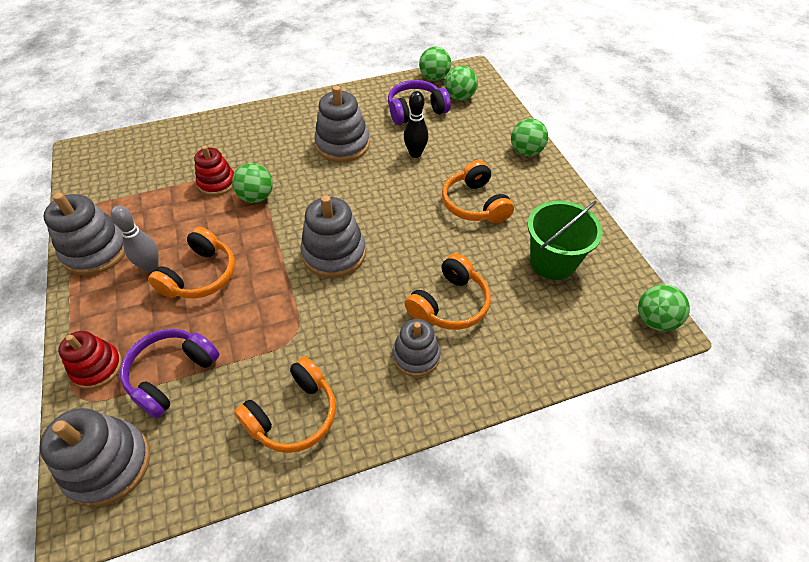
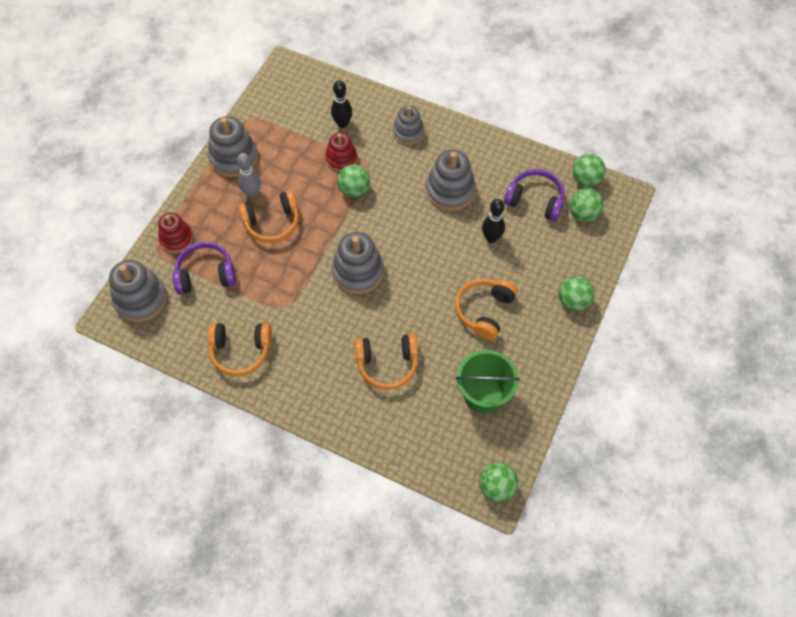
camera: 45 degrees right, 10 degrees up
grey stacking toy [392,319,441,377] -> grey stacking toy moved to [393,106,424,145]
none -> black bowling pin [331,80,352,128]

